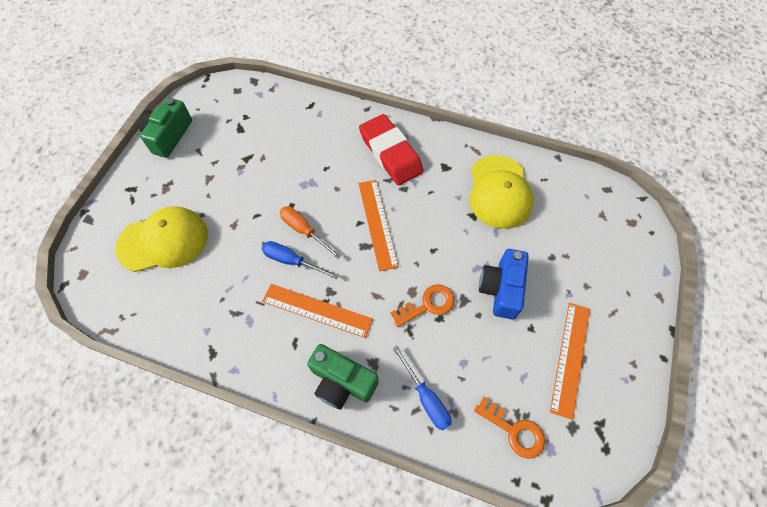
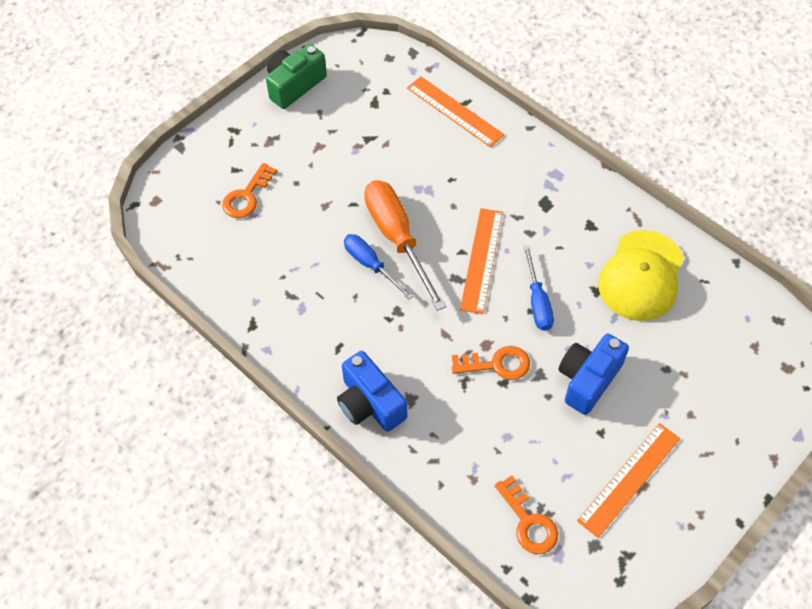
camera: 25 degrees right, 5 degrees down
yellow cap [115,206,208,272] -> orange key [222,163,277,218]
orange ruler [262,284,373,338] -> orange ruler moved to [407,76,504,147]
orange screwdriver [280,206,342,259] -> orange screwdriver [364,180,446,311], size x1.70
green camera [307,344,378,410] -> blue camera [337,351,407,432]
red eraser [359,114,424,185] -> none
blue screwdriver [393,346,452,431] -> blue screwdriver moved to [523,245,554,331]

